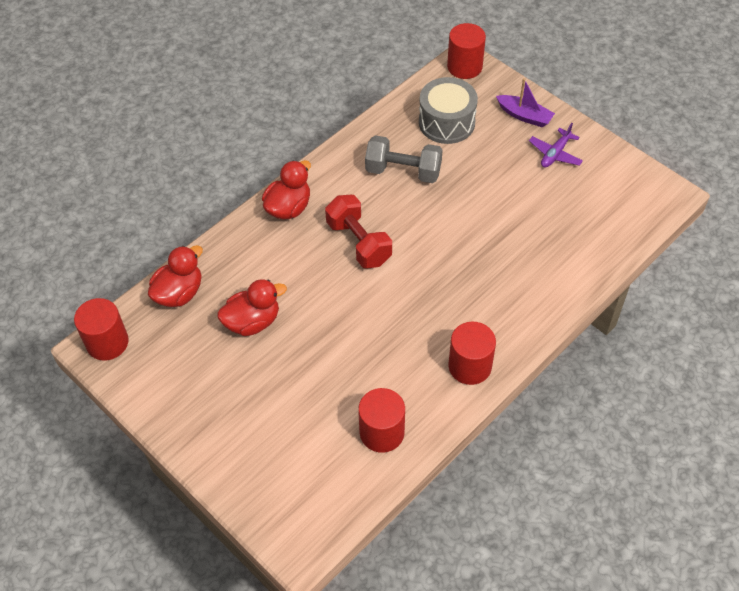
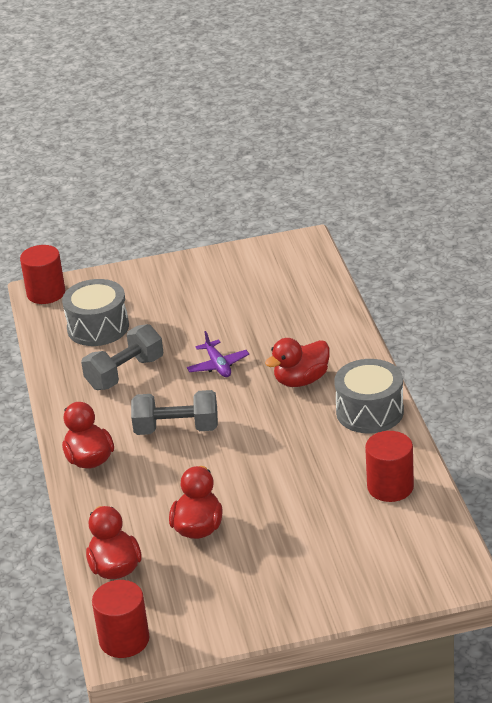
camera: 55 degrees left, 20 degrees down
red dumbbell [325,195,392,269] -> grey dumbbell [131,390,218,435]
red cylinder [448,322,496,385] -> grey drum [334,359,404,433]
purple boat [496,78,555,127] -> none
purple plane [529,123,583,168] -> purple plane moved to [187,331,249,377]
none -> red duck [265,338,330,387]

